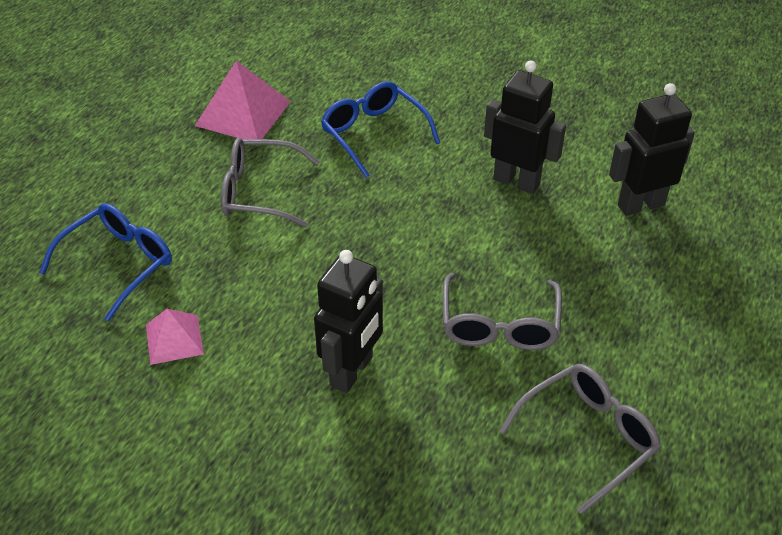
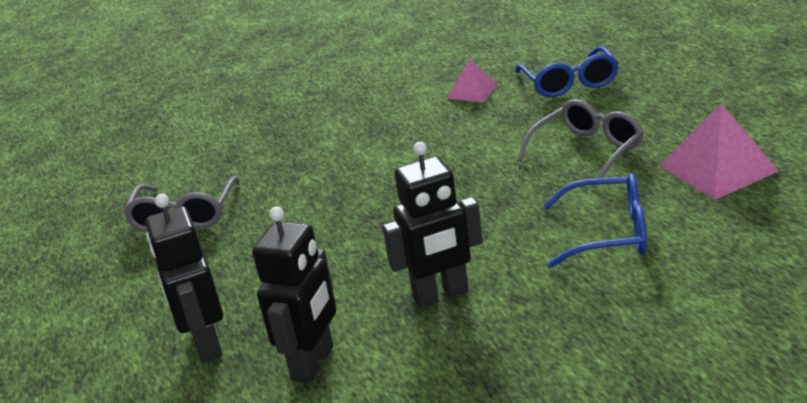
camera: 135 degrees right, 15 degrees down
black robot [314,250,383,393] -> black robot moved to [145,194,223,363]
grey glasses [443,273,562,350] -> none

